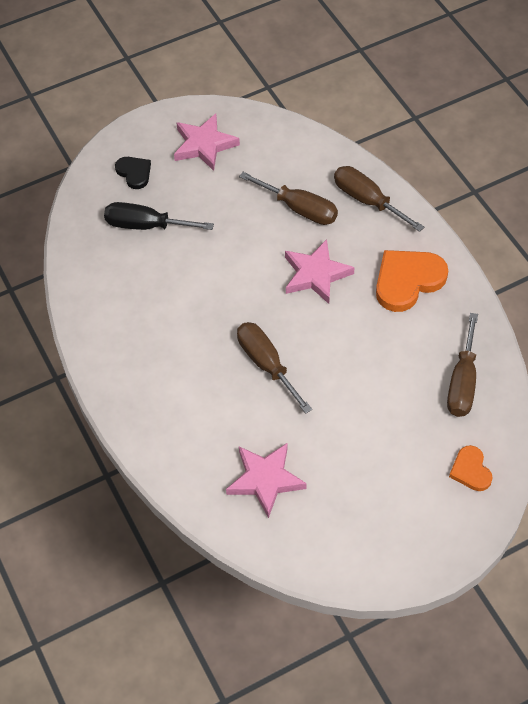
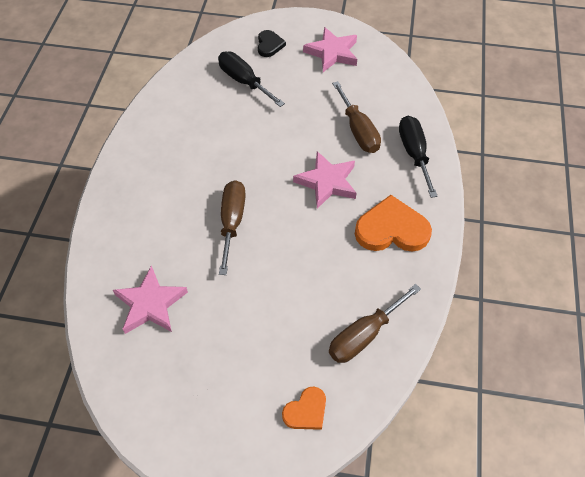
camera: 35 degrees right, 0 degrees up
brown screwdriver [334,166,424,232] -> black screwdriver [399,116,438,198]
orange heart [449,445,493,491] -> orange heart turned 150 degrees counterclockwise [282,387,326,430]

